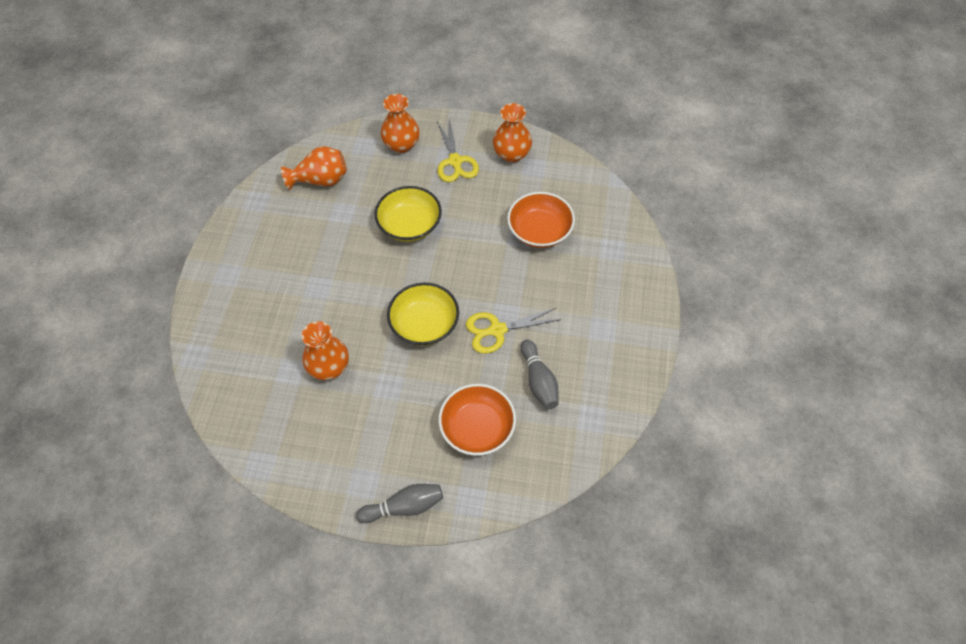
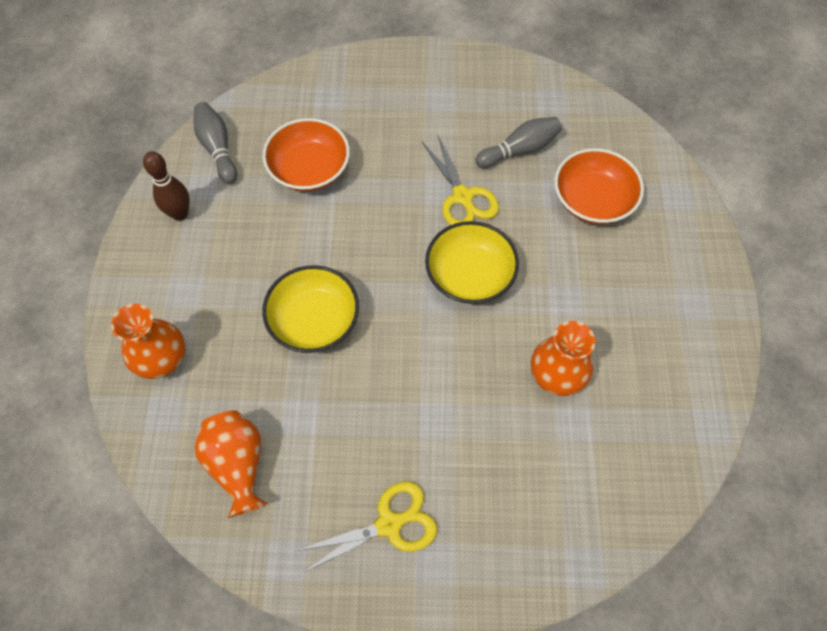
camera: 100 degrees left, 5 degrees up
grey bowling pin [356,484,443,523] -> grey bowling pin moved to [194,102,237,184]
yellow scissors [437,118,479,182] -> yellow scissors moved to [296,482,437,573]
orange vase [493,103,532,163] -> brown bowling pin [143,151,190,221]

